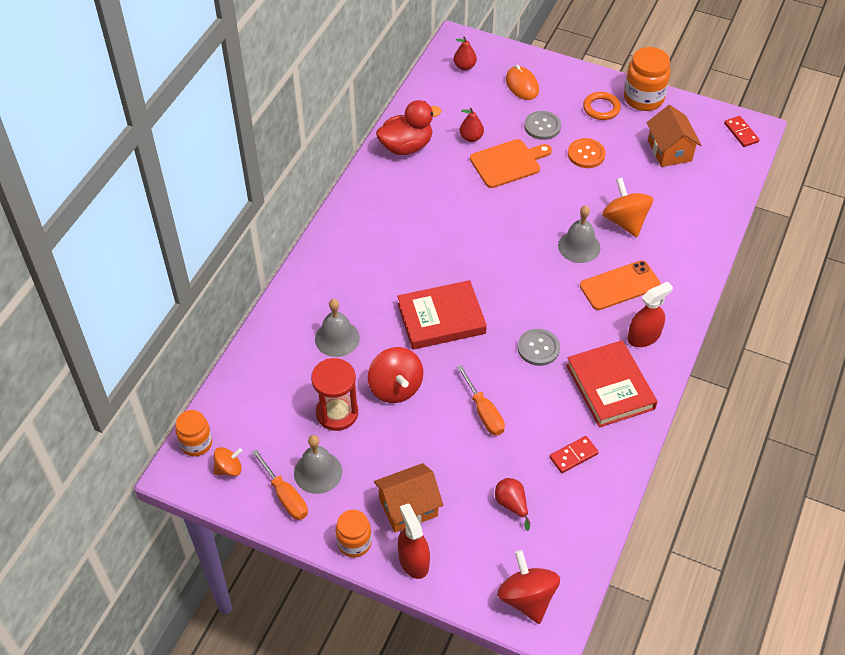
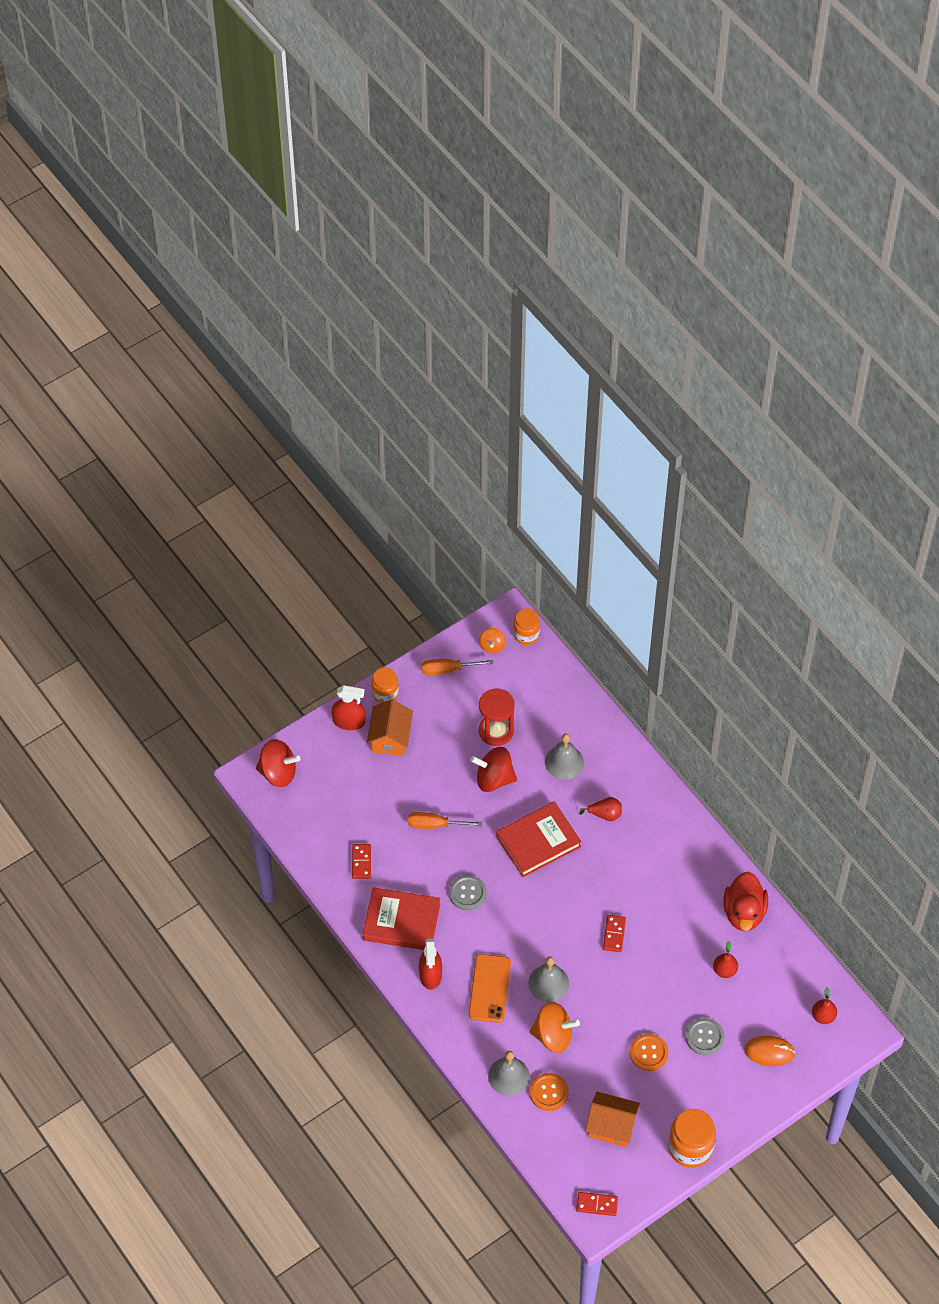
camera: 120 degrees right, 5 degrees up
grey bell [294,435,342,494] -> grey bell moved to [488,1051,530,1096]
red book [397,280,487,350] -> red book turned 45 degrees clockwise [496,801,582,877]
orange cutting board [470,139,552,188] -> none
red pear [495,478,531,531] -> red pear moved to [579,797,622,821]
orange ring [583,92,621,120] -> none
none -> orange button [530,1073,569,1111]
none -> red domino [603,915,626,952]

